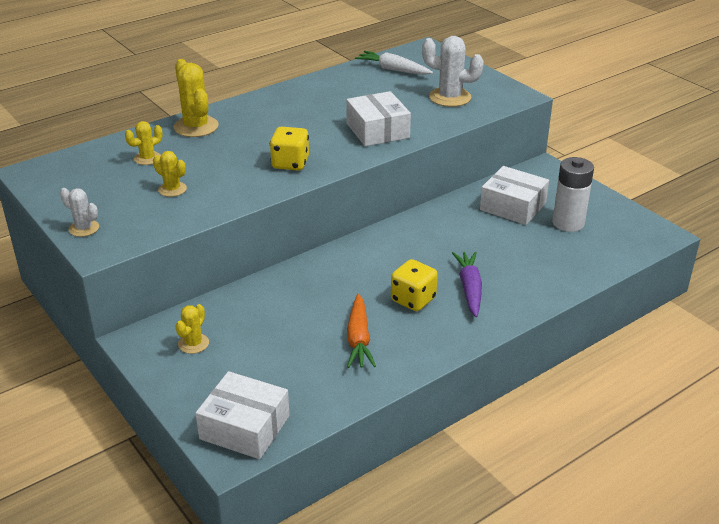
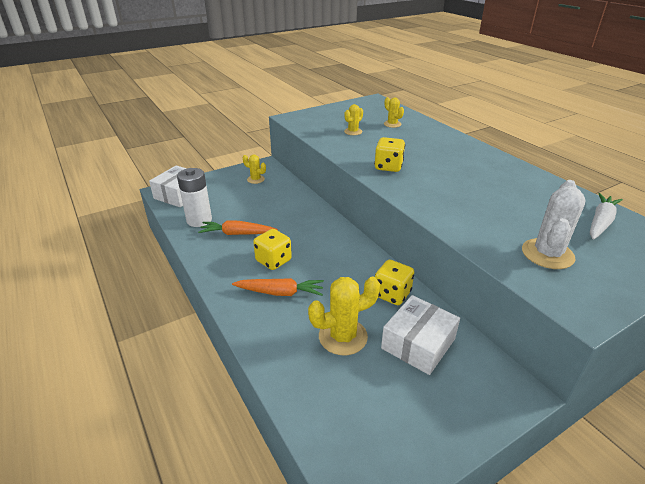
camera: 95 degrees right, 0 degrees up
white cactus [60,188,99,237] -> none
yellow cactus [173,59,219,137] -> yellow cactus moved to [308,277,380,355]
white box [346,91,411,146] -> none
purple carrot [452,252,482,317] -> orange carrot [232,278,324,296]
white battery [552,157,594,232] -> white battery moved to [177,168,212,227]
none -> yellow dice [375,260,414,305]

